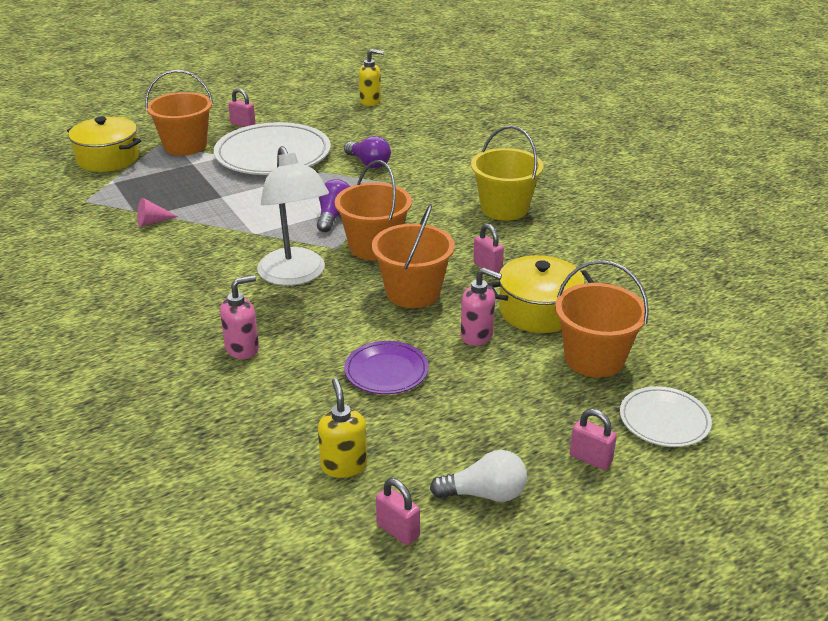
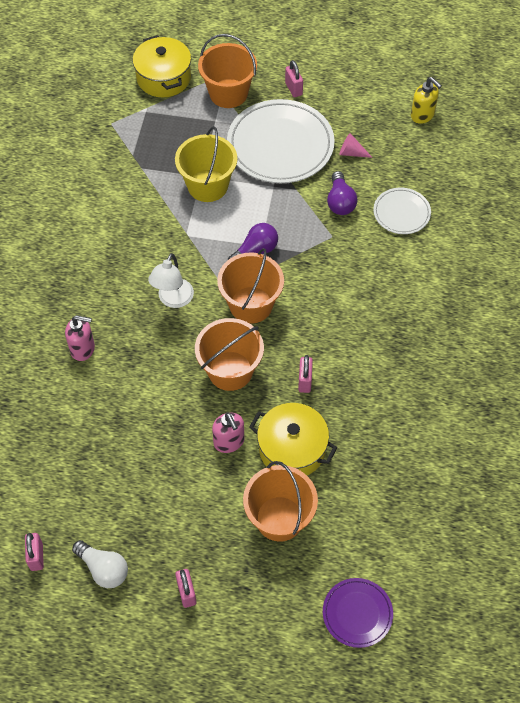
camera: 40 degrees right, 25 degrees up
pink cone [137,198,178,227] -> pink cone moved to [339,133,373,158]
white lamp [257,146,329,286] -> white lamp [148,253,194,308], size x0.63
yellow soap dispenser [318,378,367,478] -> none
purple plate [344,341,429,394] -> purple plate moved to [323,578,393,648]
yellow bucket [471,126,544,221] -> yellow bucket moved to [175,126,237,202]
white plate [620,386,712,447] -> white plate moved to [373,188,431,234]

